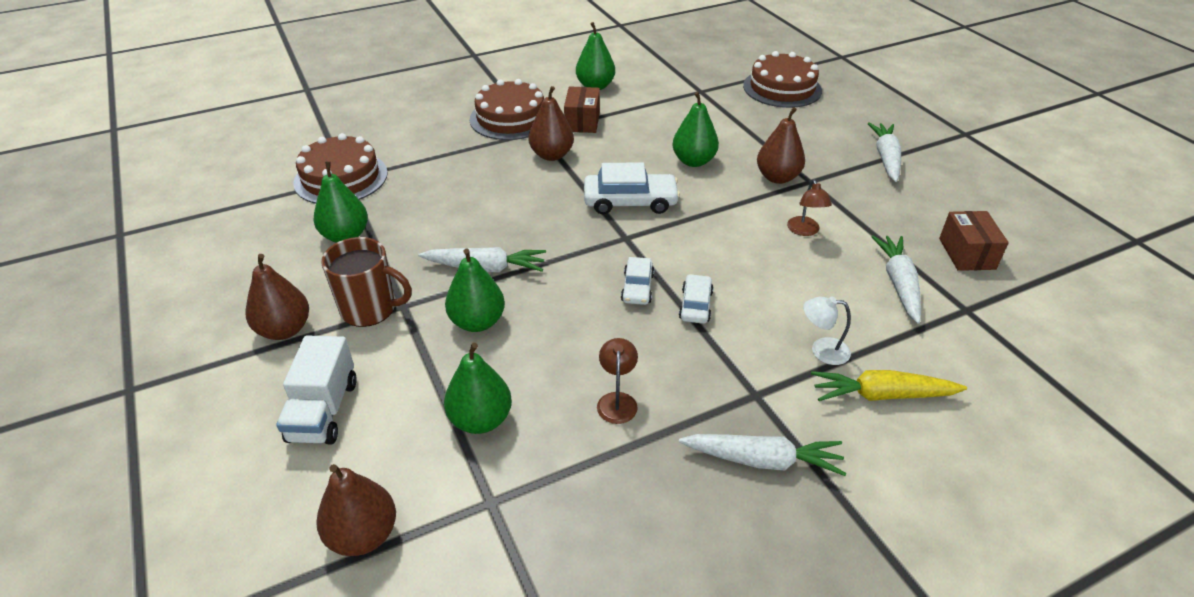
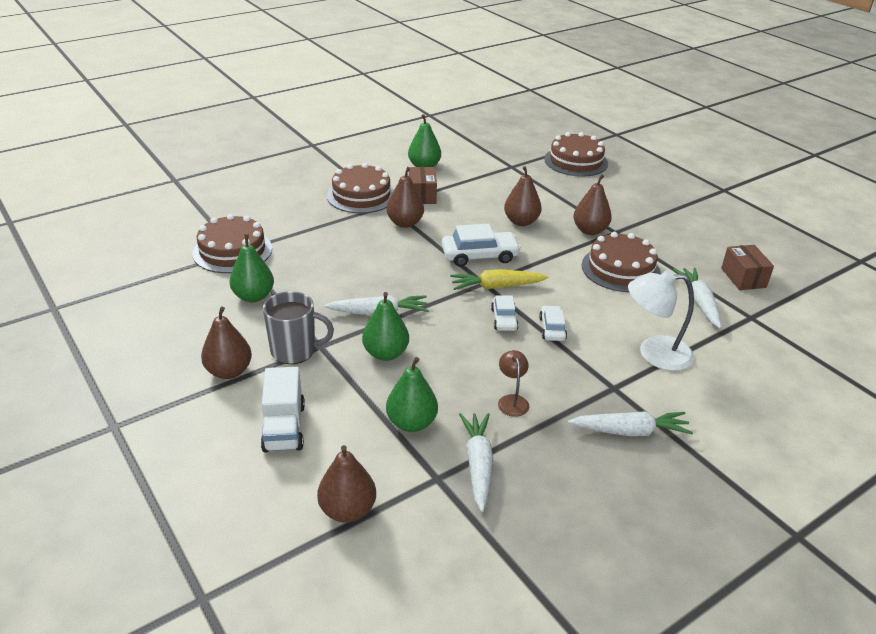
camera: 10 degrees left, 5 degrees down
brown mug [321,237,412,327] -> grey mug [263,291,334,364]
green pear [672,92,719,167] -> brown pear [504,166,542,226]
brown lamp [787,179,832,236] -> brown cake [582,232,661,292]
white lamp [803,297,851,365] -> white lamp [628,270,694,371], size x1.84
yellow carrot [811,370,967,401] -> yellow carrot moved to [450,269,549,290]
white carrot [867,123,901,182] -> white carrot moved to [459,413,493,512]

